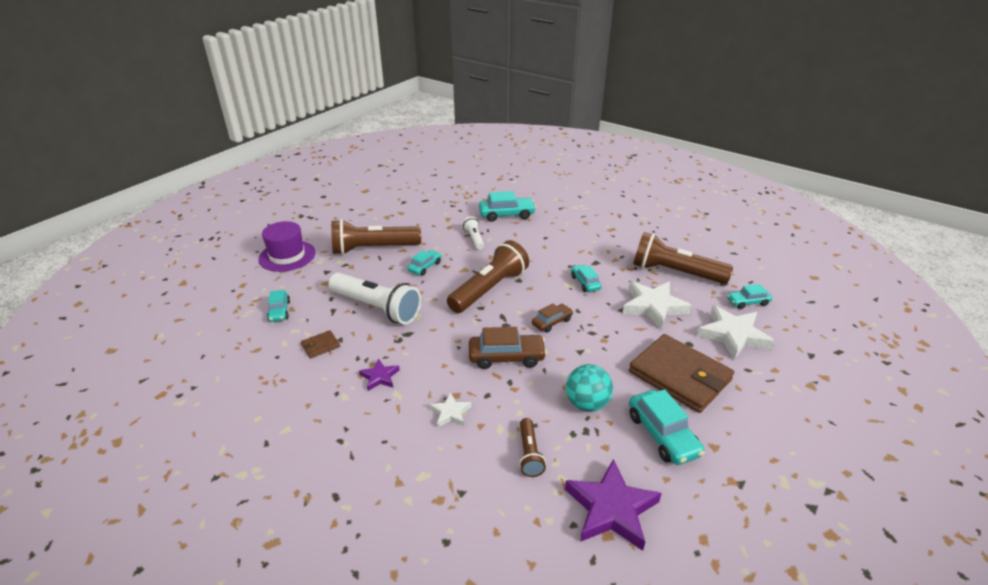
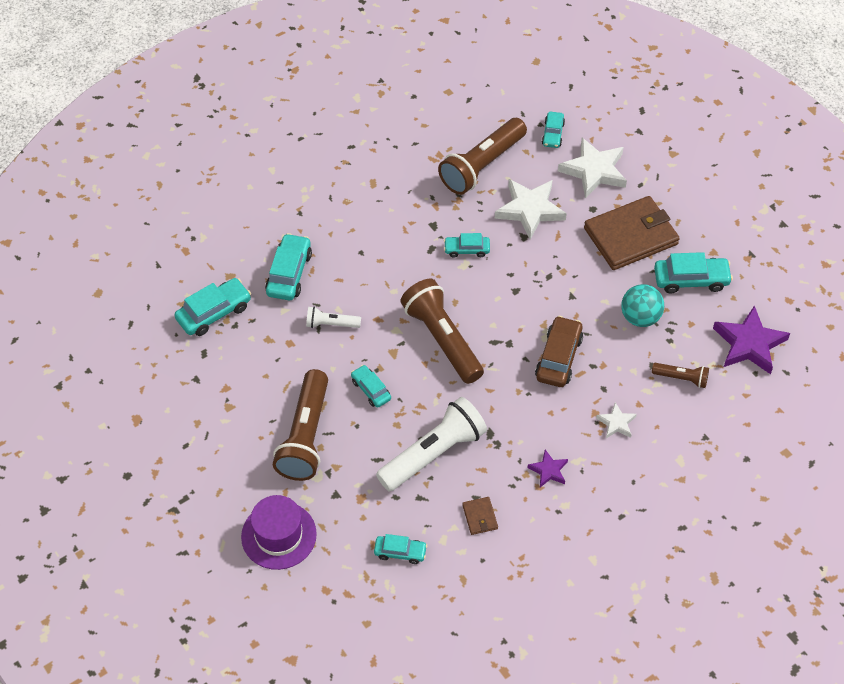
camera: 70 degrees left, 20 degrees up
brown car [532,303,573,332] -> none
none -> turquoise car [175,278,251,336]

